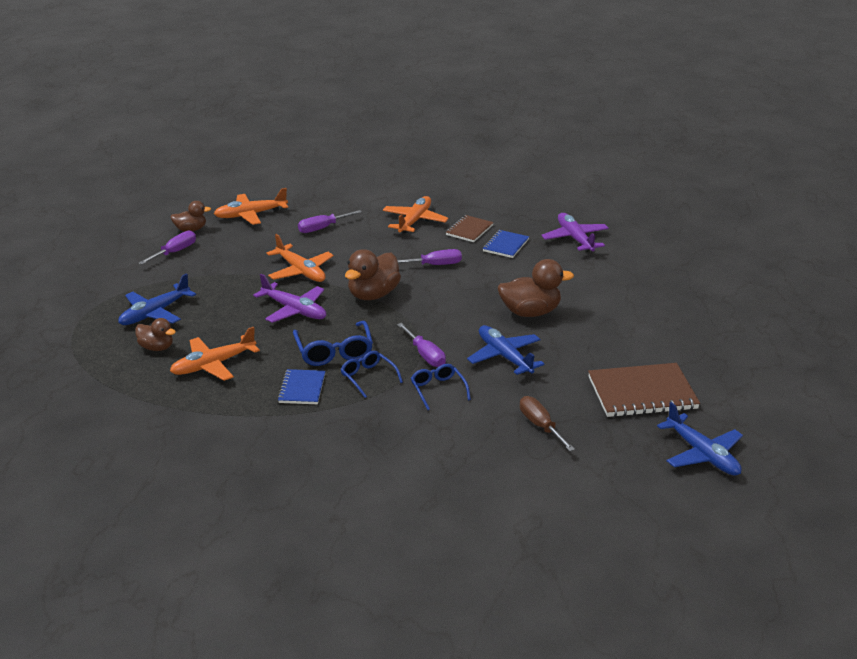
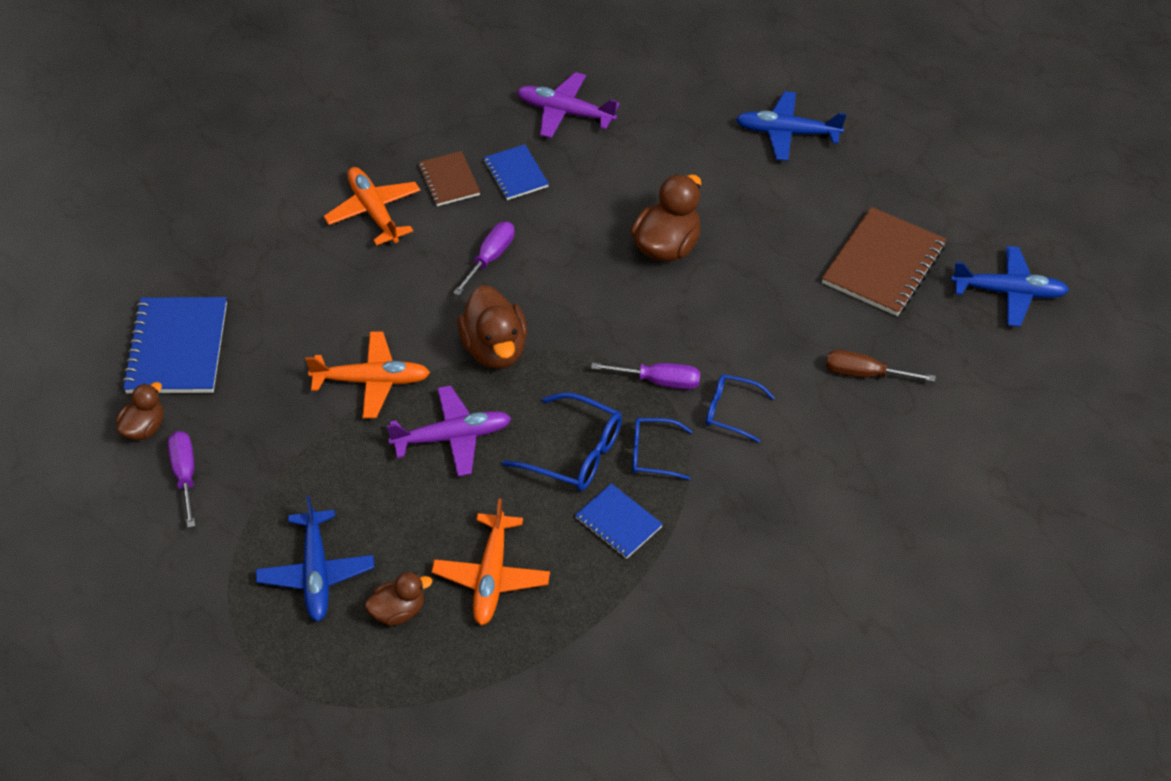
camera: 50 degrees left, 20 degrees up
orange plane [214,188,288,225] -> blue notebook [122,297,227,393]
purple screwdriver [298,210,362,233] -> none
blue plane [467,325,544,375] -> blue plane moved to [736,91,846,161]

